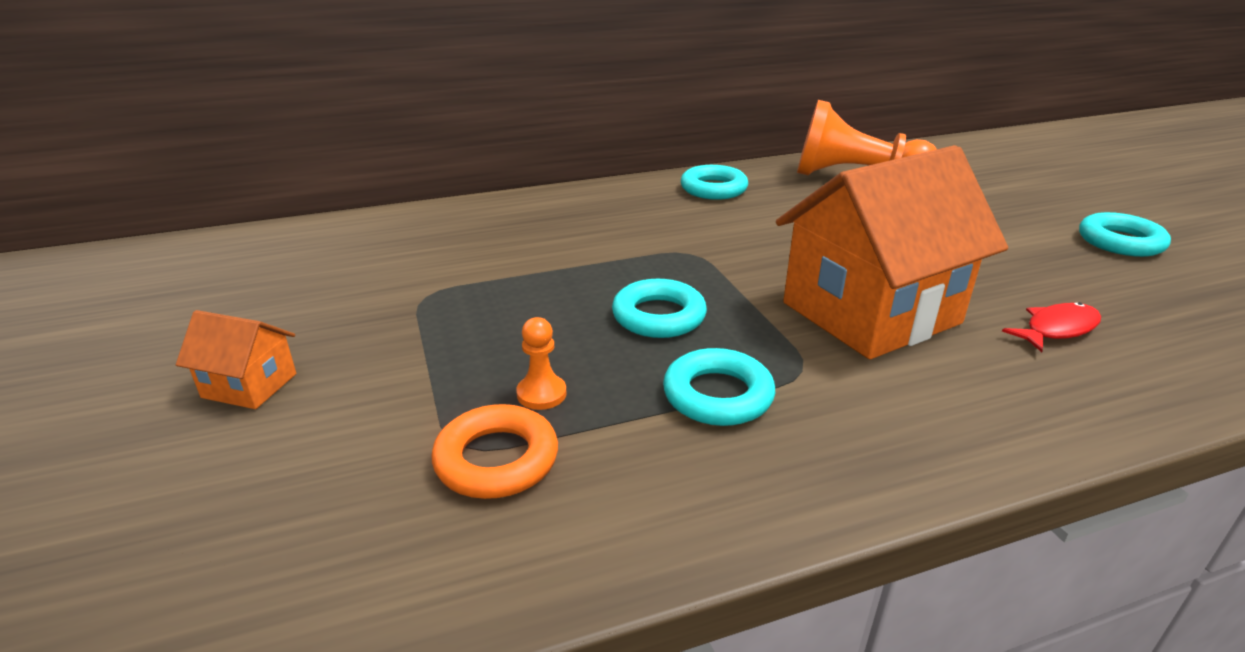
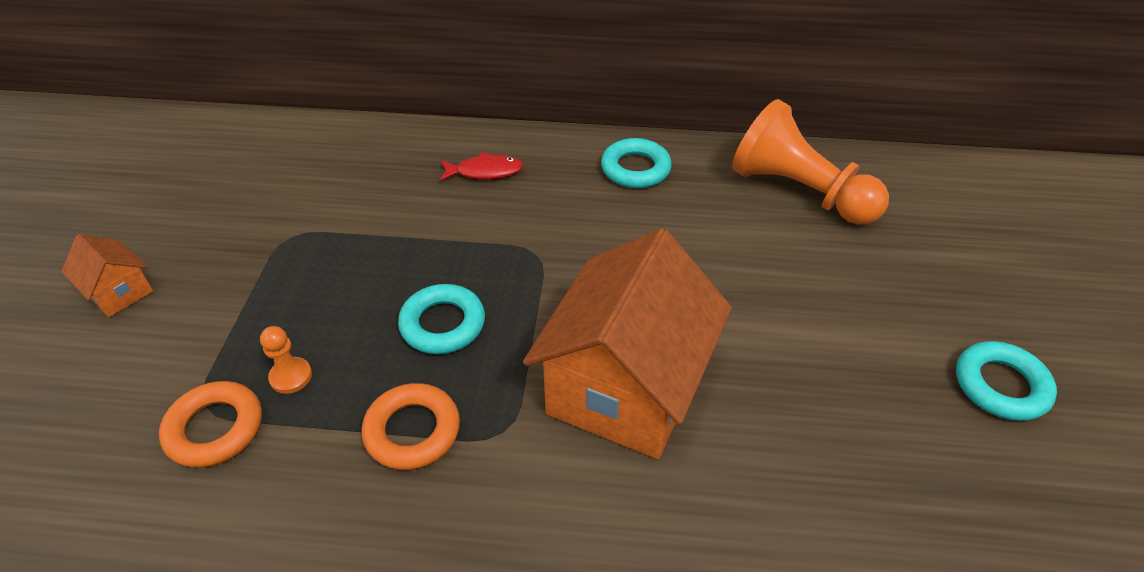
camera: 25 degrees right, 15 degrees up
turquoise ring [663,348,775,426] -> orange ring [362,383,460,470]
orange house [776,145,1008,359] -> orange house turned 60 degrees counterclockwise [523,228,732,459]
red fish [1002,302,1101,352] -> red fish moved to [440,152,523,181]

